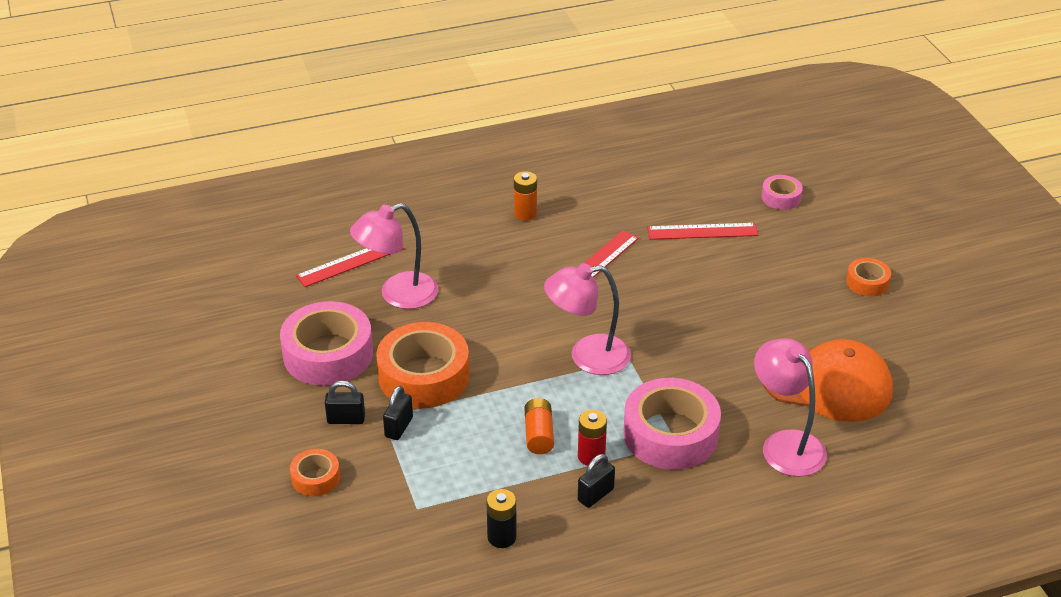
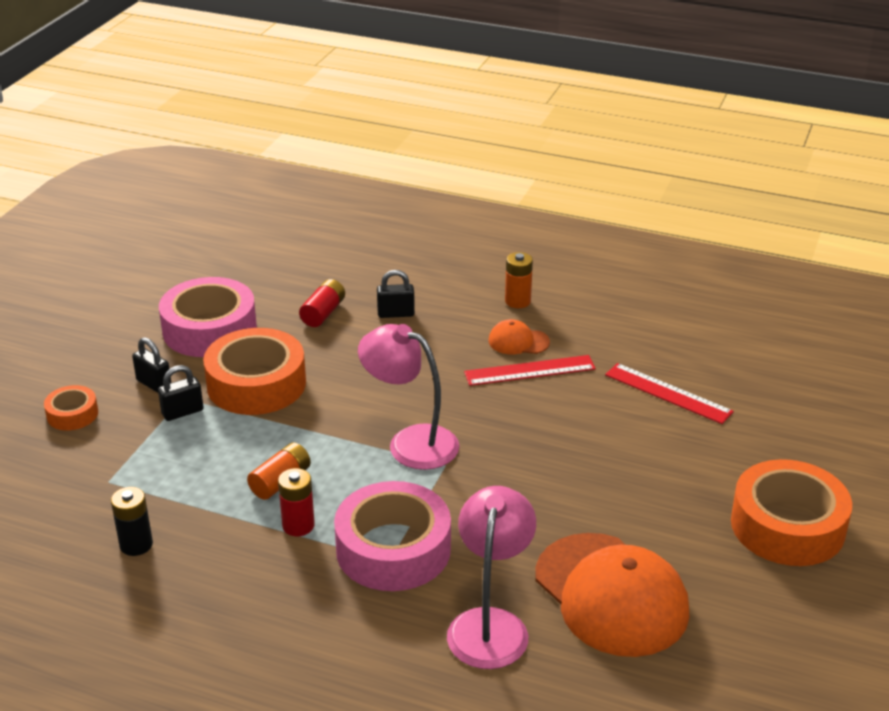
camera: 40 degrees right, 5 degrees down
red ruler [296,247,404,287] -> none
pink lamp [350,203,438,309] -> red battery [299,279,345,327]
black padlock [578,454,615,508] -> black padlock moved to [377,270,415,318]
pink tape [761,175,803,210] -> none
orange tape [846,258,891,296] -> orange tape [731,459,852,566], size x2.01
none -> orange cap [489,319,550,354]

